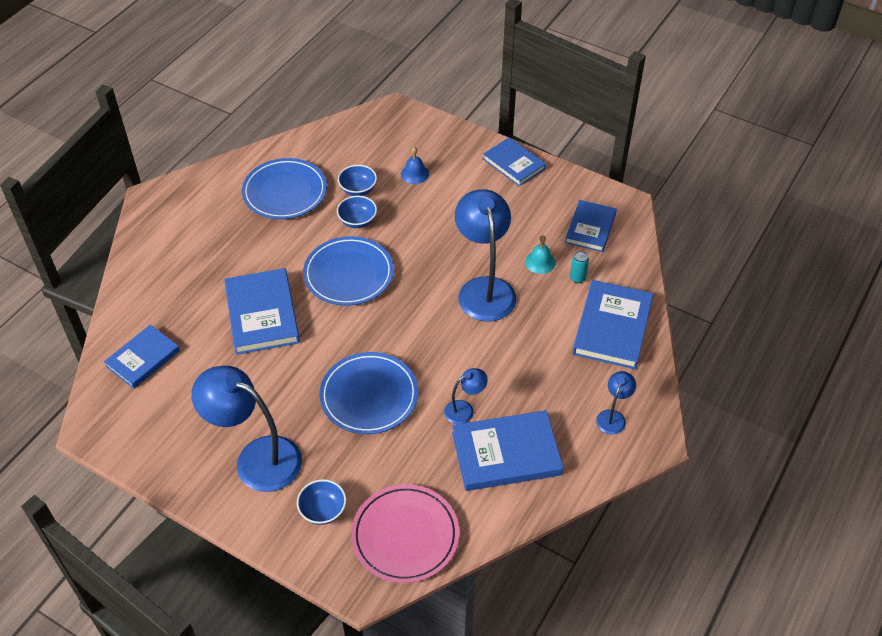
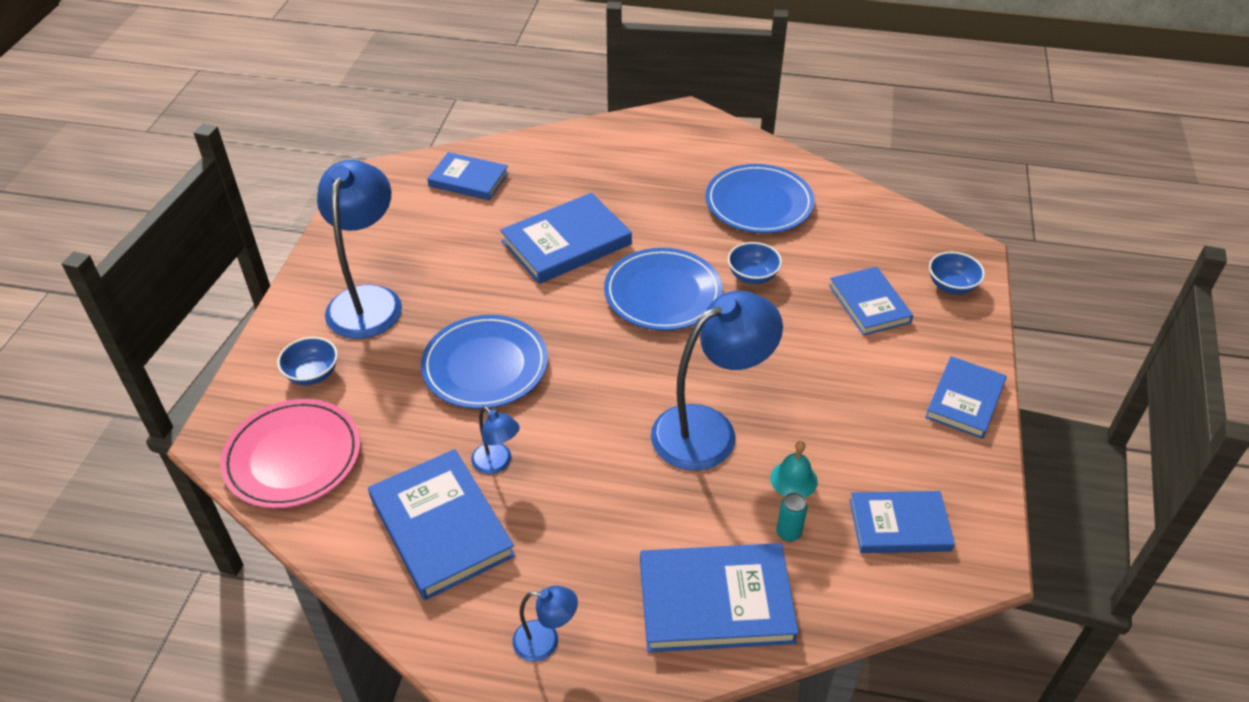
camera: 70 degrees right, 5 degrees down
blue bowl [338,165,377,196] -> blue bowl moved to [929,252,985,294]
blue bell [401,147,429,184] -> blue book [829,267,913,336]

